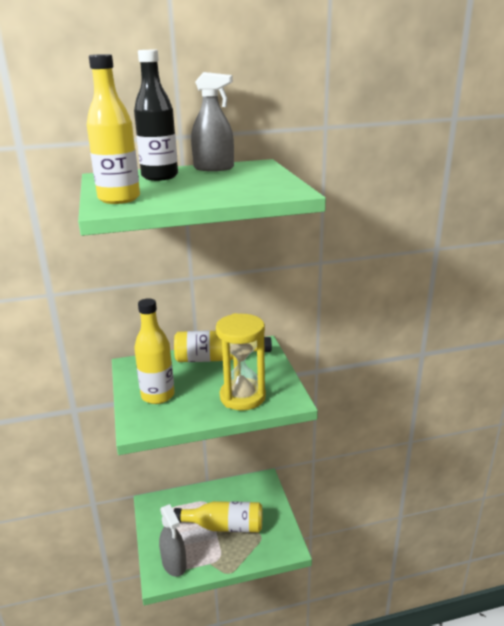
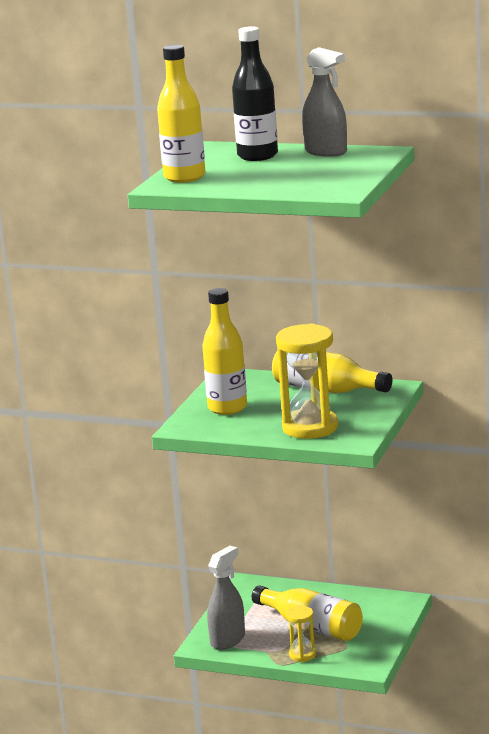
camera: 35 degrees right, 5 degrees down
grey spray bottle [159,504,187,577] -> grey spray bottle turned 150 degrees counterclockwise [207,546,245,650]
none -> yellow hourglass [286,606,316,662]

